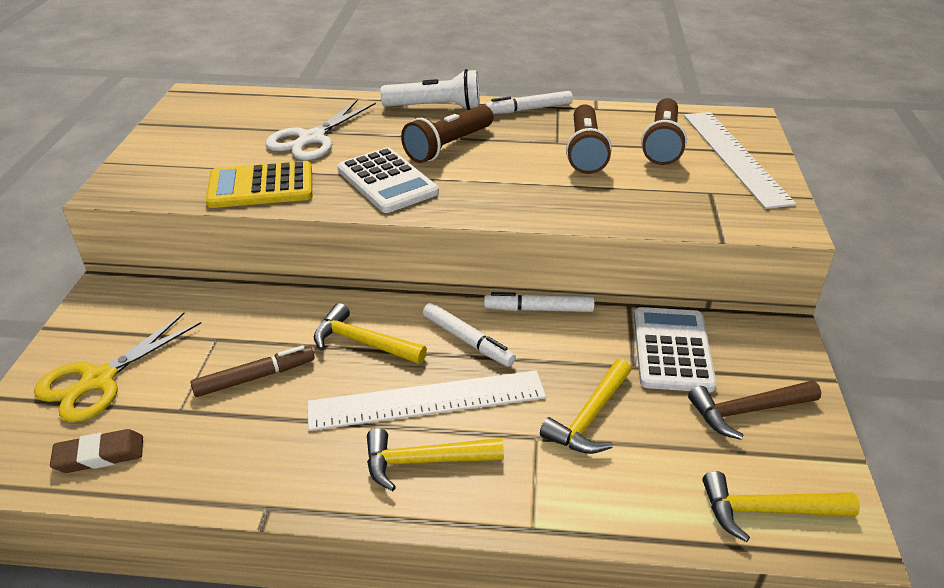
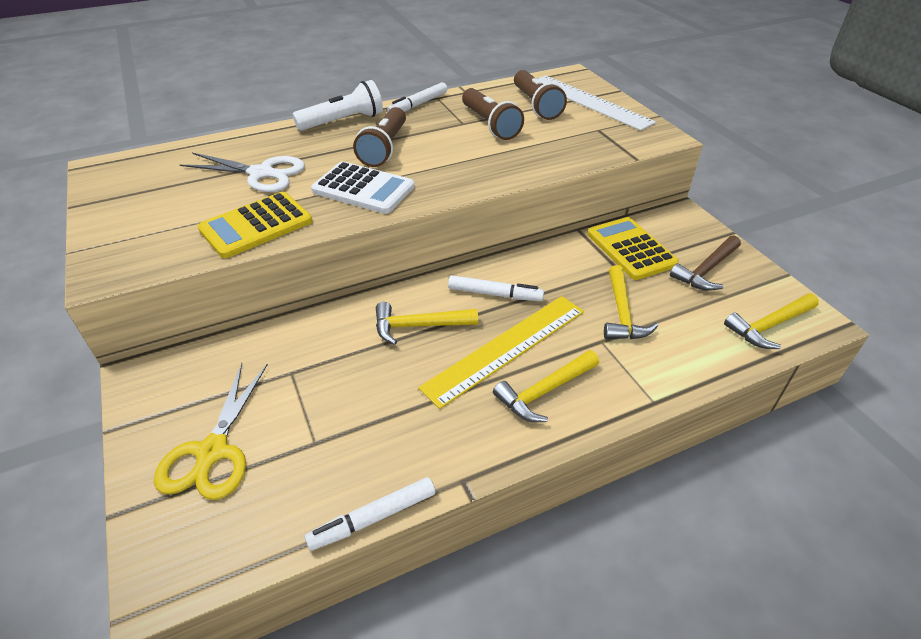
camera: 30 degrees left, 5 degrees up
brown eraser [50,429,143,473] -> none
brown marker [190,345,314,397] -> none
white scissors [265,99,376,160] -> white scissors turned 75 degrees counterclockwise [180,152,305,192]
white ruler [307,370,546,431] -> yellow ruler [418,296,584,409]
white marker [484,292,595,312] -> white marker moved to [305,477,435,551]
white calculator [634,307,717,392] -> yellow calculator [587,217,679,280]

